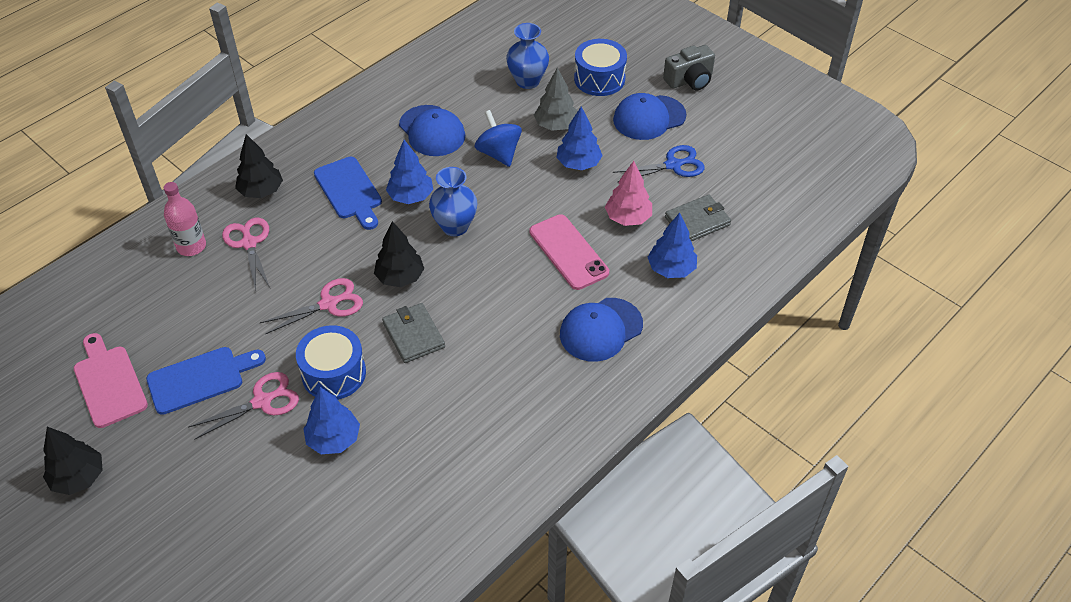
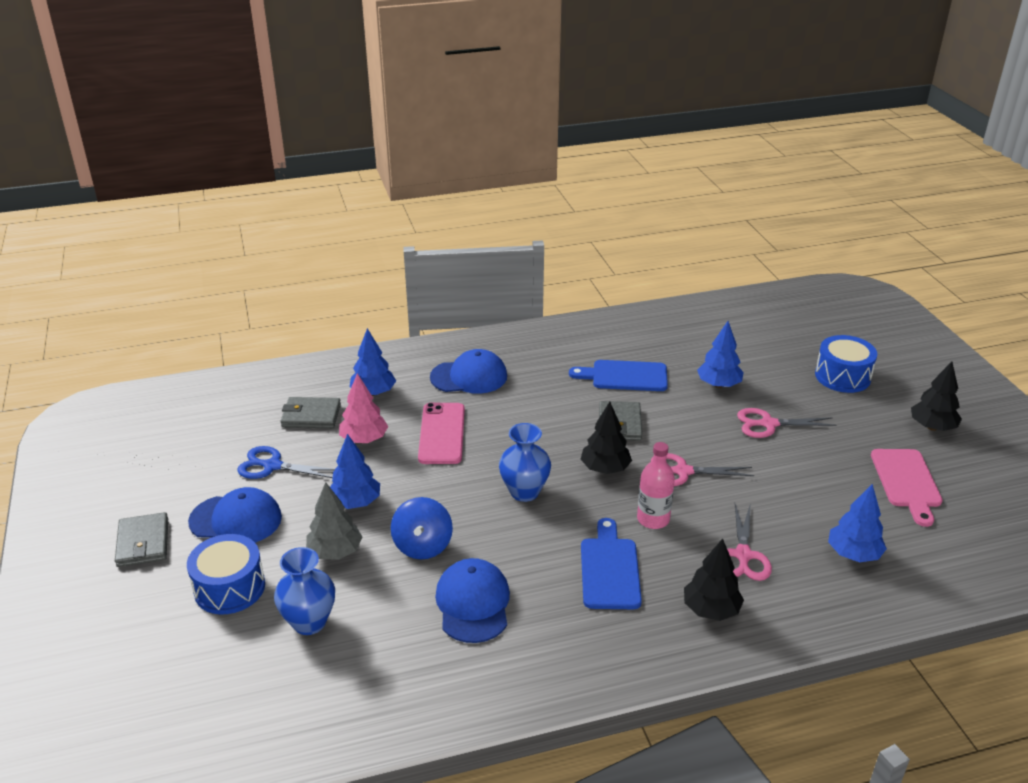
camera: 150 degrees left, 15 degrees down
blue cutting board [146,347,266,415] -> blue cutting board moved to [569,360,668,391]
pink bottle [164,182,206,256] -> pink bottle moved to [637,442,675,529]
blue drum [296,325,366,400] -> blue drum moved to [815,335,877,393]
blue tree [386,140,433,204] -> blue tree moved to [828,484,887,562]
grey camera [663,45,715,90] -> grey wallet [115,512,168,567]

